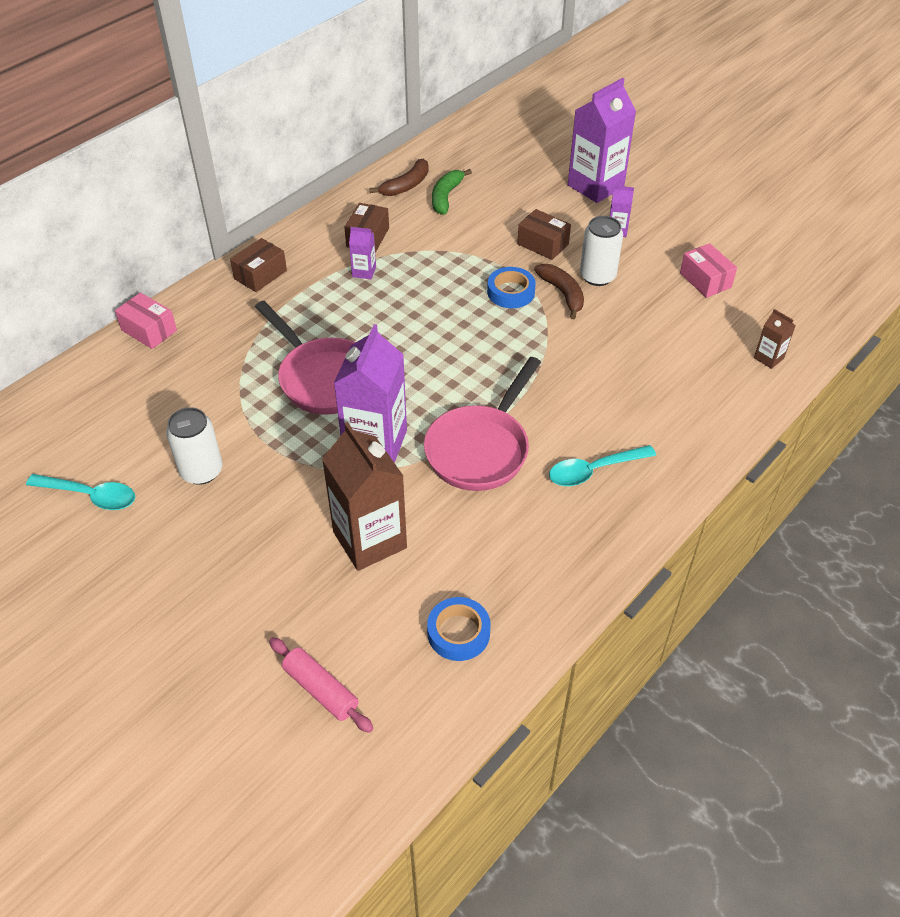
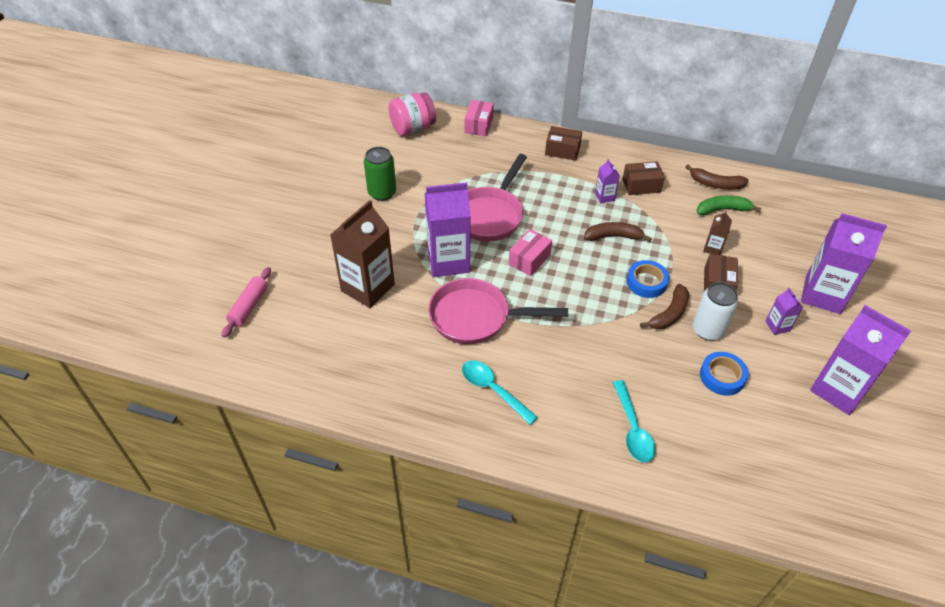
camera: 65 degrees right, 0 degrees up
turquoise spoon [26,474,135,510] -> turquoise spoon moved to [613,380,656,462]
white can [166,407,223,485] -> green can [364,147,396,201]
blue tape [427,597,491,661] -> blue tape moved to [700,352,748,396]
pink box [680,243,737,298] -> pink box moved to [509,229,552,276]
brown carton [754,309,796,369] -> brown carton moved to [703,211,732,255]
none -> pink jar [388,93,436,136]
none -> brown banana [584,222,652,242]
none -> purple carton [810,305,911,415]

